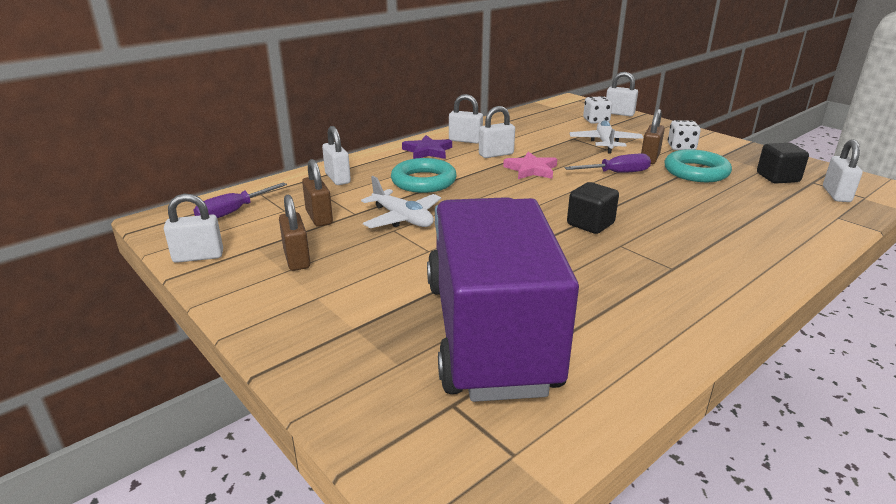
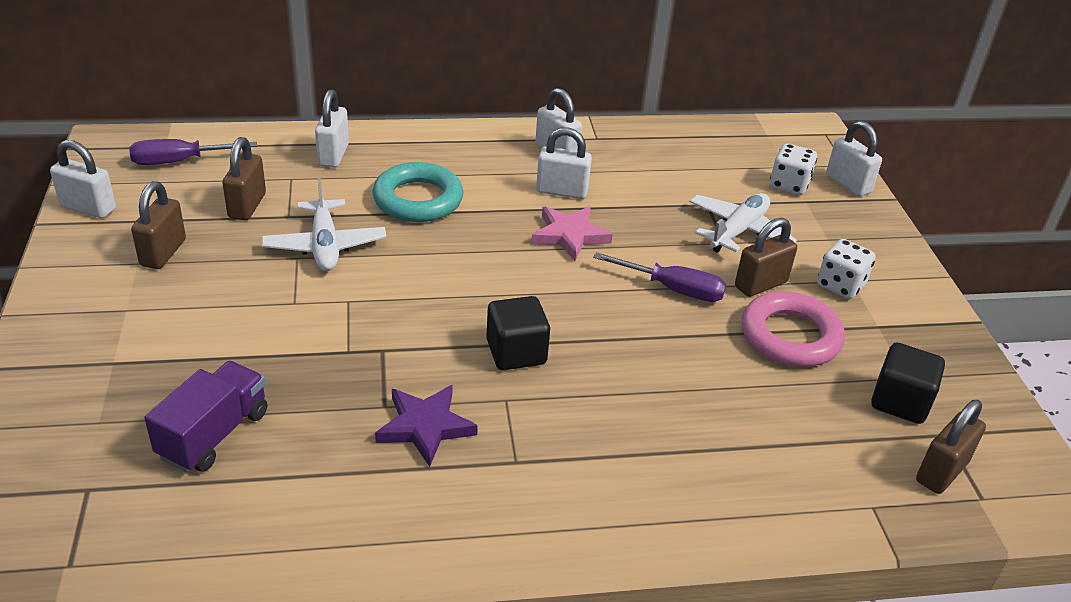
camera: 30 degrees right, 10 degrees up
purple star [402,135,452,159] -> purple star moved to [375,385,478,467]
purple truck [427,197,579,402] -> purple truck [144,361,267,472], size x0.42
turquoise ring [665,149,732,182] -> pink ring [741,291,845,367]
white padlock [823,139,863,202] -> brown padlock [916,400,986,494]

